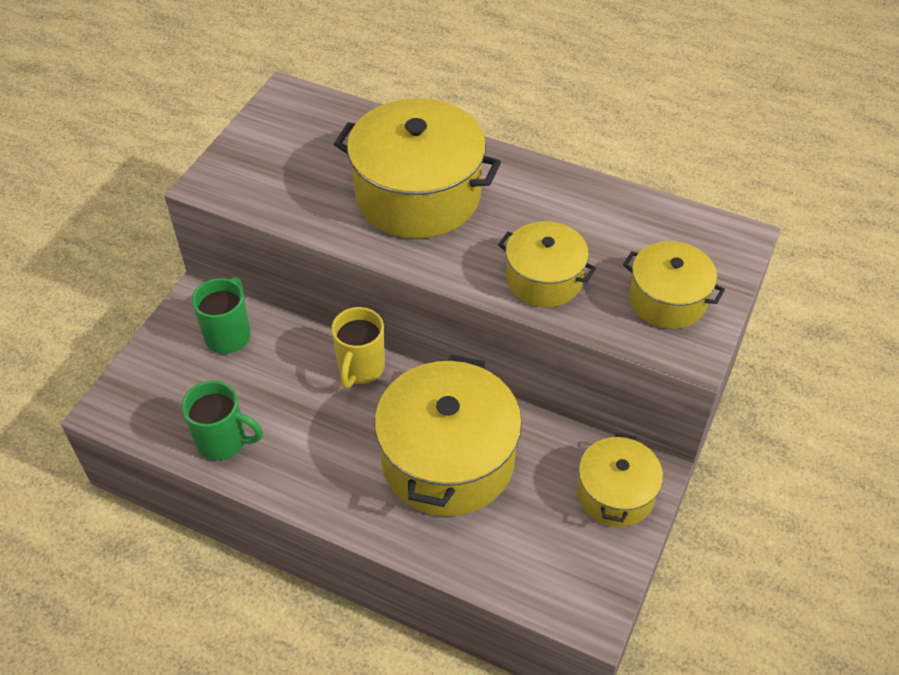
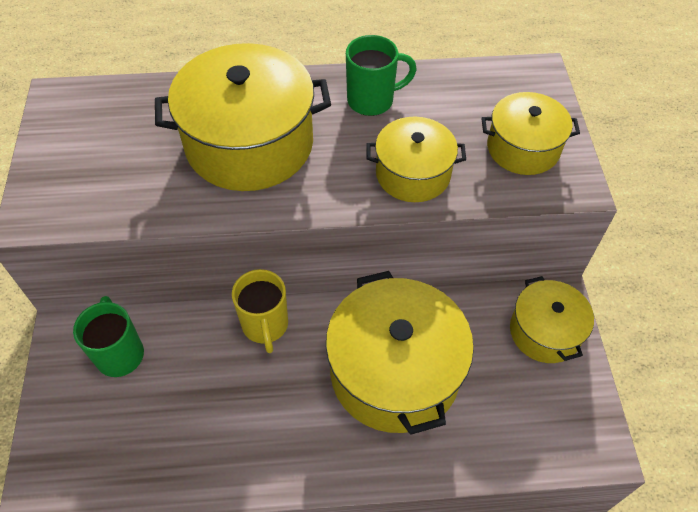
camera: 30 degrees left, 5 degrees up
green mug [182,381,263,460] -> green mug moved to [346,35,417,116]

